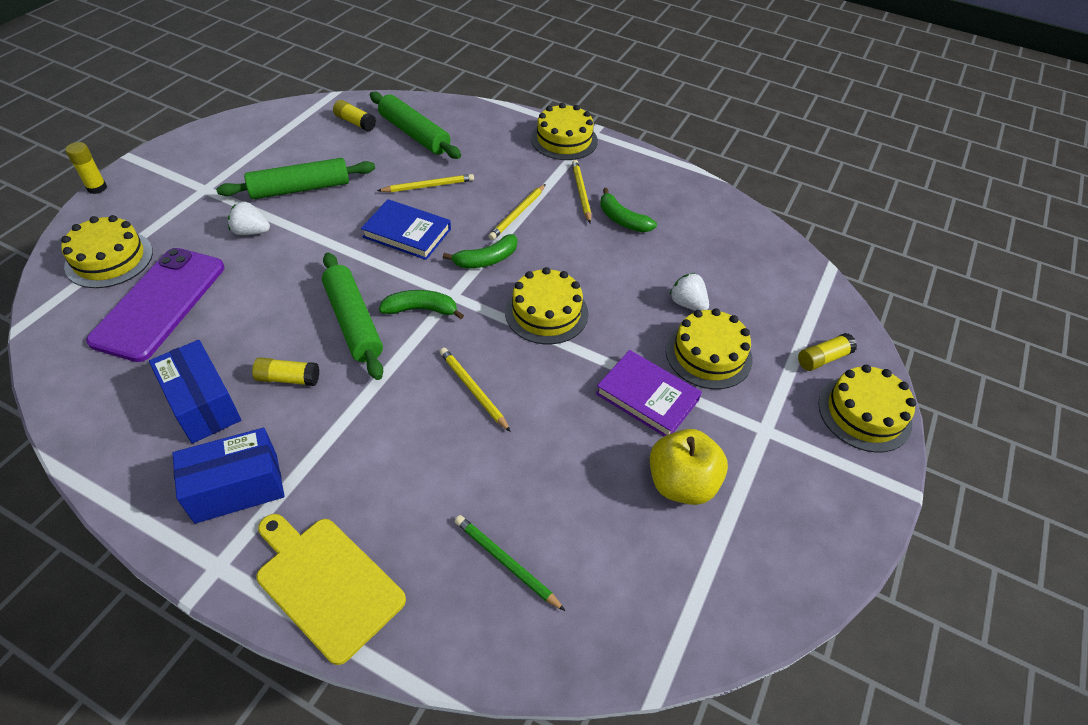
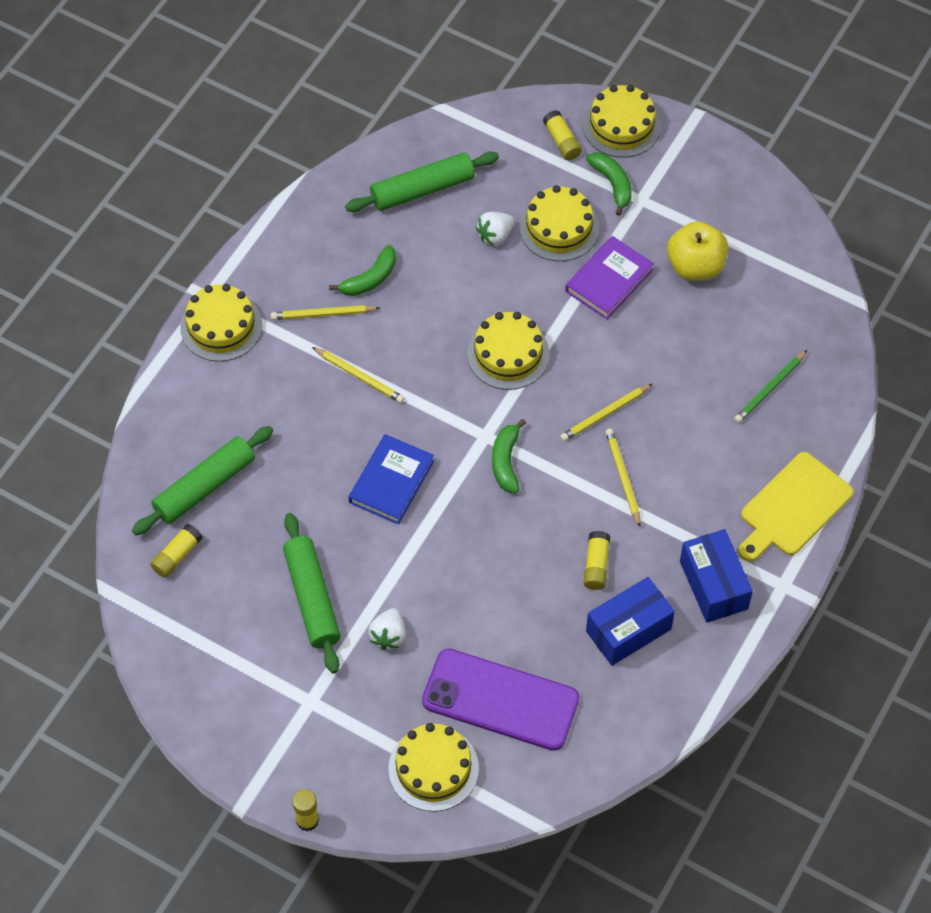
camera: 85 degrees left, 10 degrees up
green rolling pin [322,252,383,380] -> green rolling pin moved to [345,151,499,212]
yellow pencil [377,174,474,192] -> yellow pencil moved to [605,428,641,527]
green banana [443,234,517,268] -> green banana moved to [586,152,632,216]

